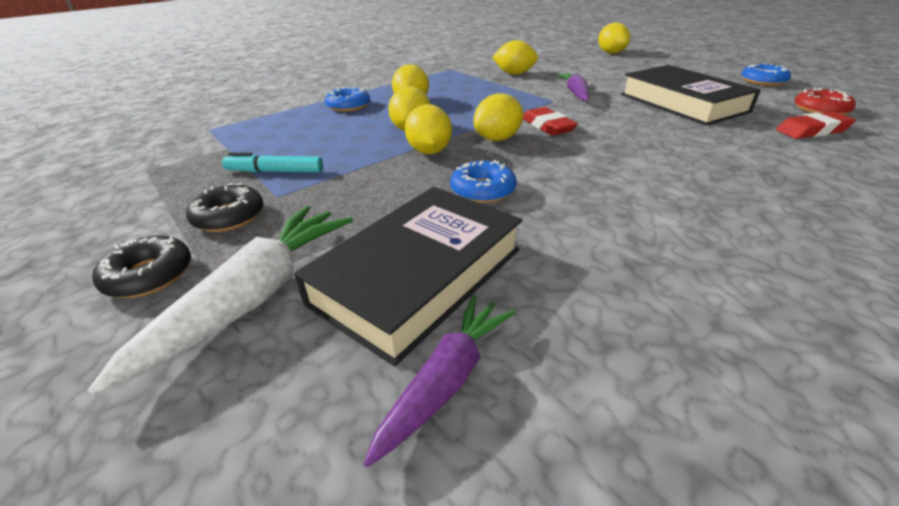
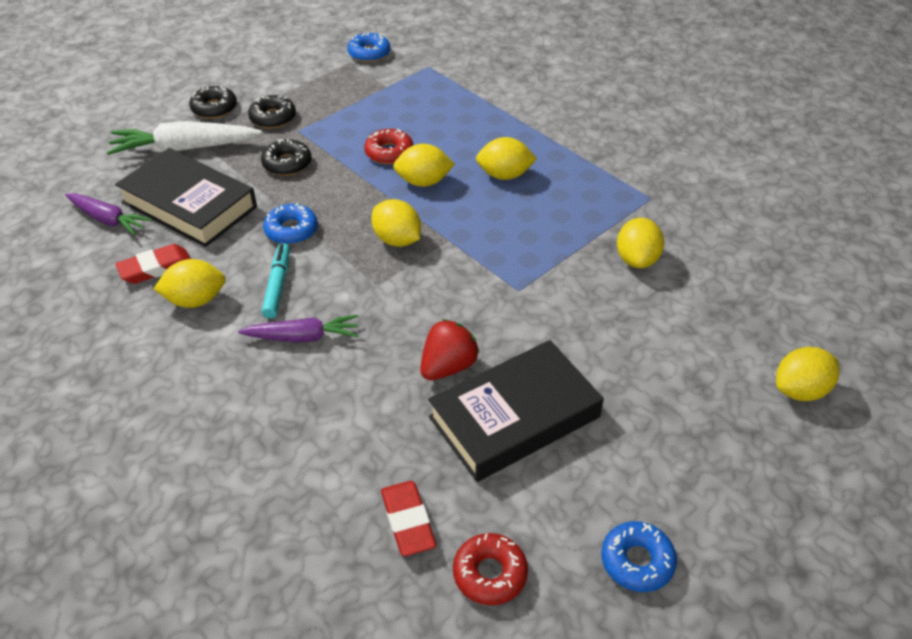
camera: 85 degrees right, 10 degrees up
white carrot [87,206,353,395] -> white carrot turned 150 degrees clockwise [107,121,262,155]
turquoise marker [222,152,323,173] -> turquoise marker moved to [262,243,290,318]
blue donut [325,87,370,112] -> blue donut moved to [347,32,390,62]
yellow lemon [405,104,452,154] -> yellow lemon moved to [154,259,226,308]
red eraser [523,107,578,136] -> red eraser moved to [116,244,191,284]
purple carrot [558,73,589,101] -> purple carrot moved to [238,315,358,342]
none -> black donut [261,139,311,176]
none -> red donut [364,129,413,164]
none -> red strawberry [420,319,480,380]

